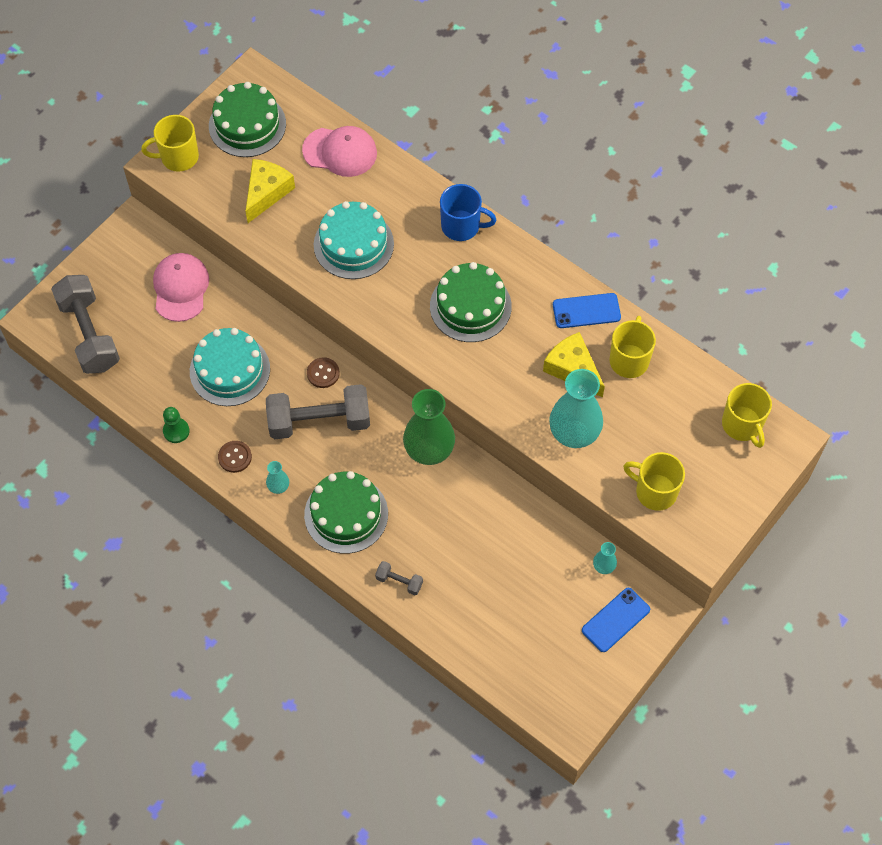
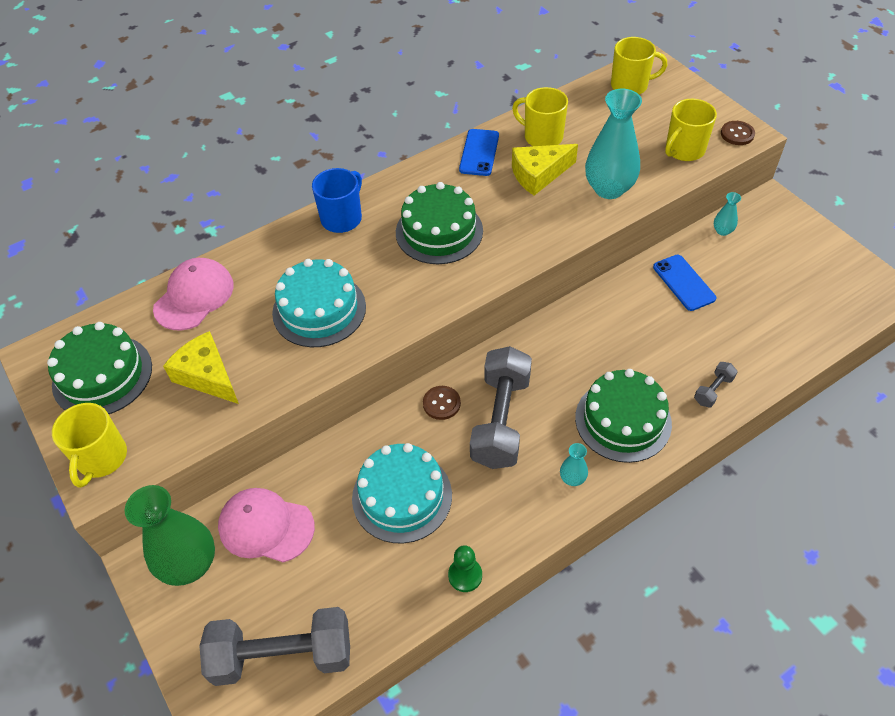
camera: 70 degrees left, 10 degrees down
brown button [218,441,252,473] -> brown button moved to [721,121,755,145]
green vase [403,389,455,465] -> green vase moved to [125,485,215,586]
blue phone [582,588,650,652] -> blue phone moved to [653,255,716,311]

